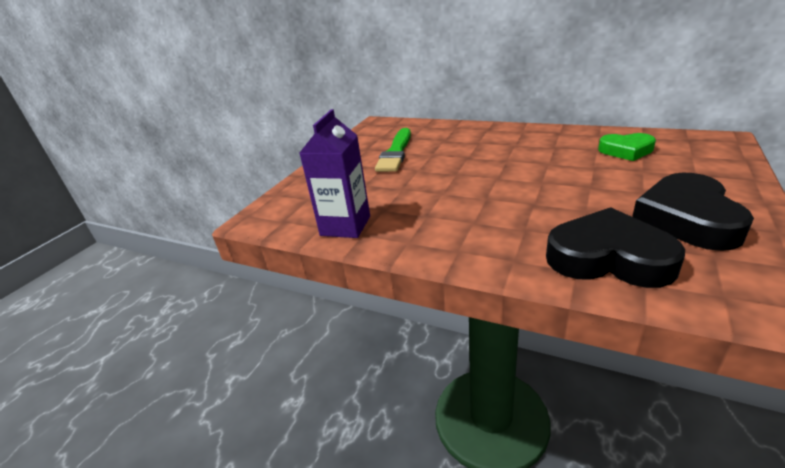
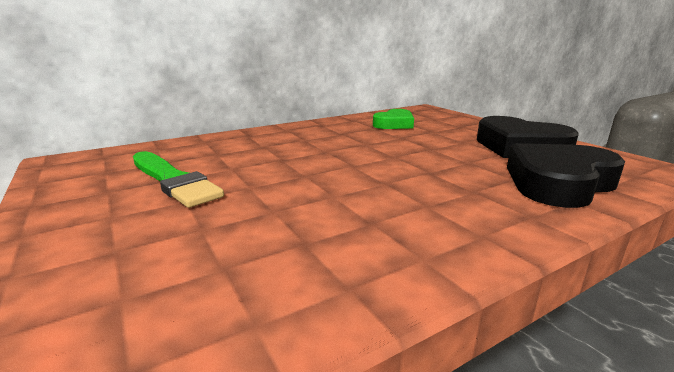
camera: 60 degrees left, 10 degrees down
purple carton [300,109,370,238] -> none

